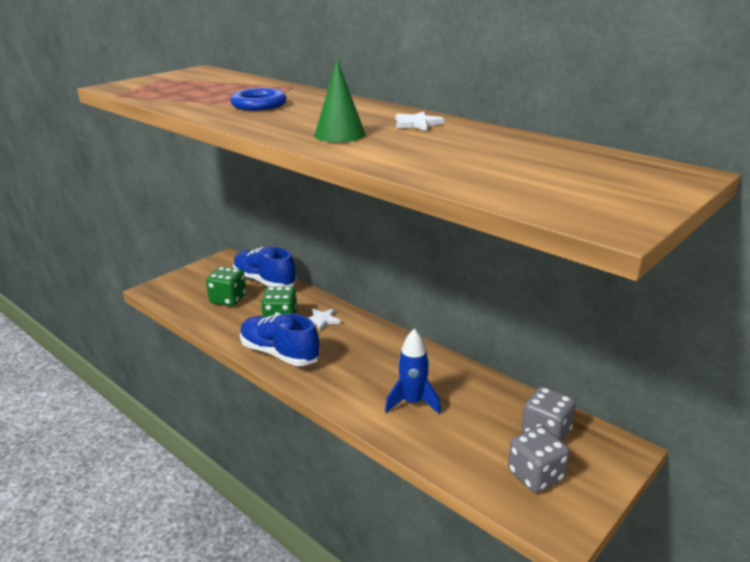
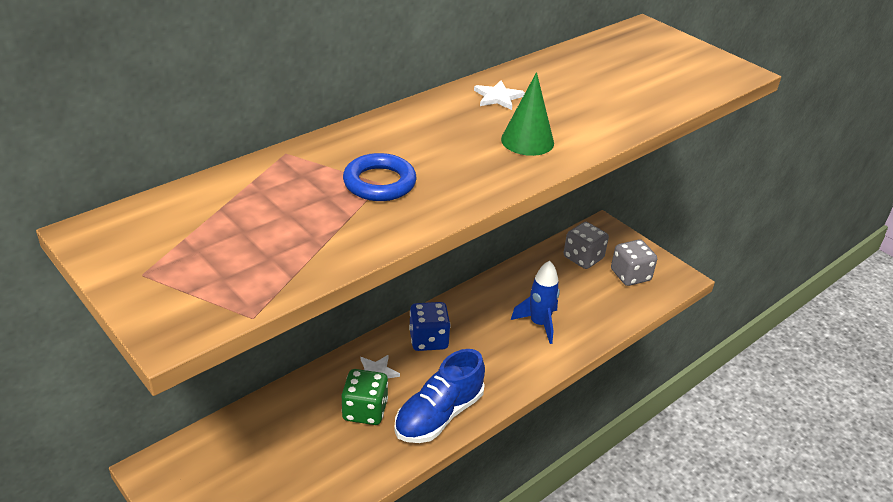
camera: 85 degrees left, 10 degrees up
green dice [206,267,246,306] -> none
blue shoe [233,247,297,287] -> none
none -> blue dice [409,302,451,351]

